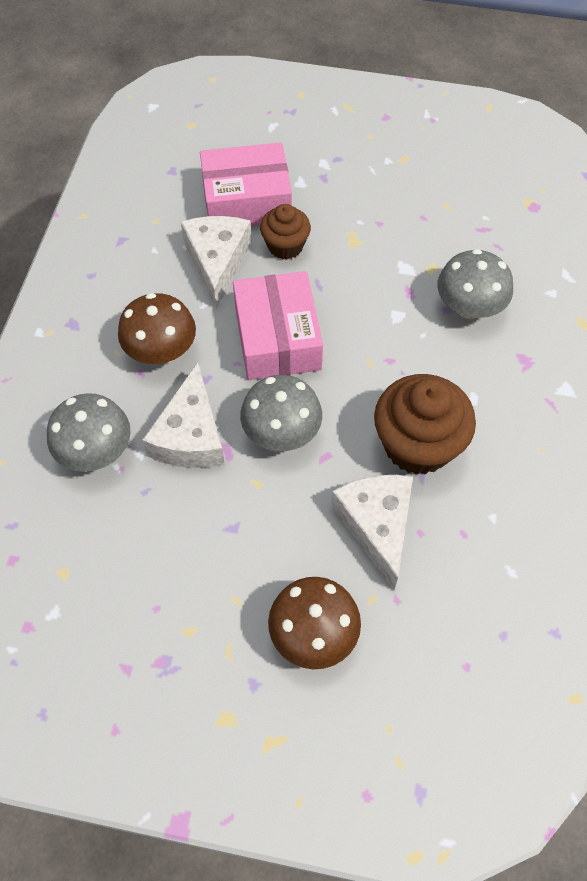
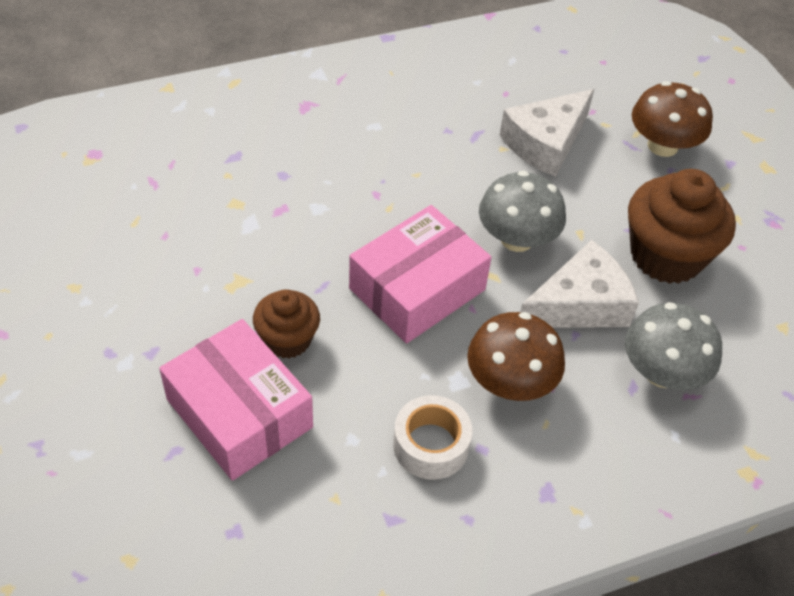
camera: 125 degrees left, 10 degrees down
white cheese [181,216,252,309] -> none
brown cupcake [374,374,476,475] -> brown cupcake moved to [628,169,736,284]
grey mushroom [437,249,513,319] -> none
none -> white tape [393,395,472,480]

